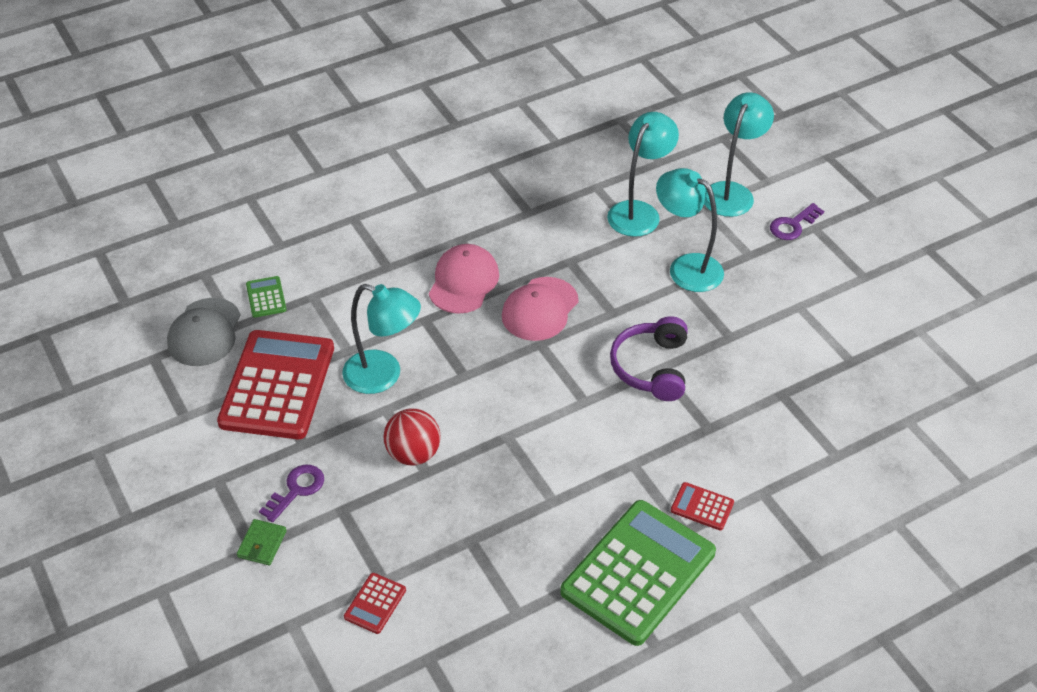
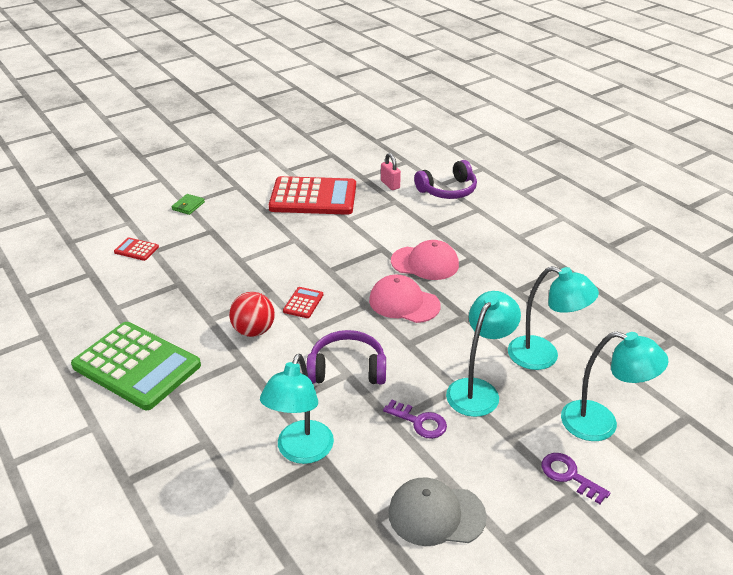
camera: 85 degrees right, 10 degrees down
grey cap [167,298,241,366] -> grey cap moved to [388,477,487,546]
green wallet [237,519,287,565] -> green wallet turned 75 degrees counterclockwise [172,194,205,215]
green calculator [246,276,287,318] -> pink padlock [381,153,401,190]
purple key [259,465,324,522] -> purple key moved to [383,400,447,439]
turquoise lamp [342,284,421,394] -> turquoise lamp moved to [260,354,334,464]
red ball [384,409,440,465] -> red ball moved to [229,292,275,337]
red calculator [671,482,734,530] -> red calculator moved to [283,287,323,318]
none -> purple headphones [414,160,477,199]

